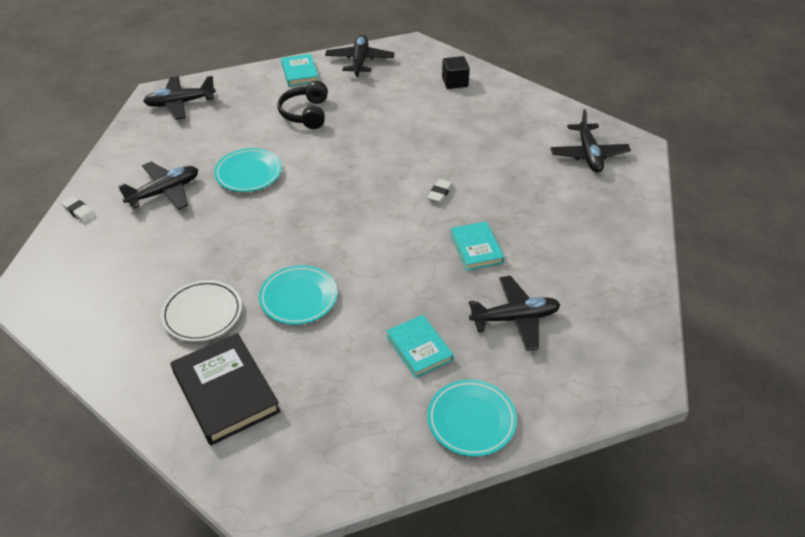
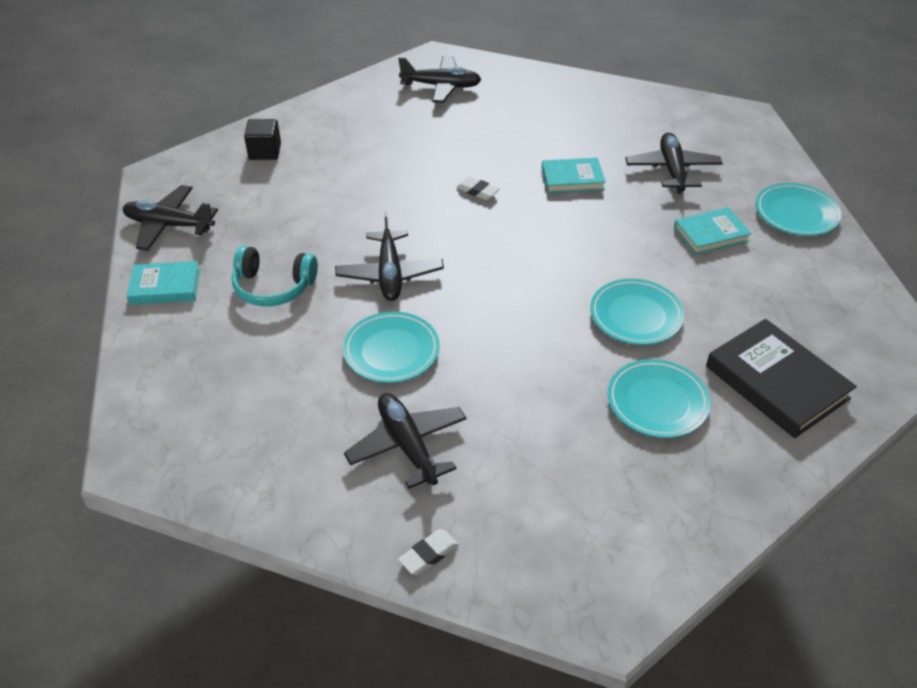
camera: 80 degrees left, 0 degrees up
black plane [143,76,216,120] -> black plane moved to [335,212,444,301]
white plate [161,280,242,342] -> turquoise plate [608,359,710,438]
black book [171,333,281,445] -> black book turned 75 degrees clockwise [706,319,857,438]
black headphones [277,81,328,129] -> turquoise headphones [232,246,318,306]

